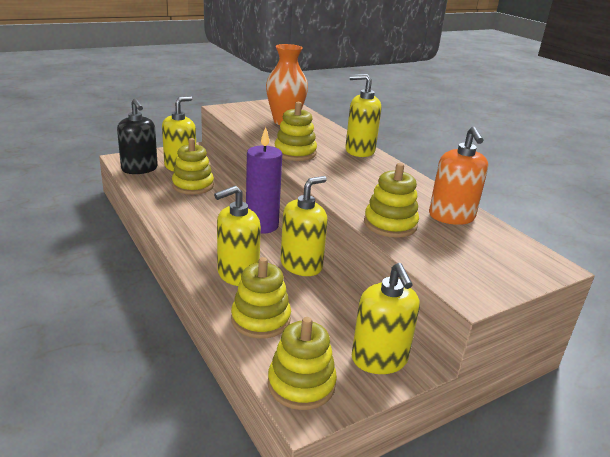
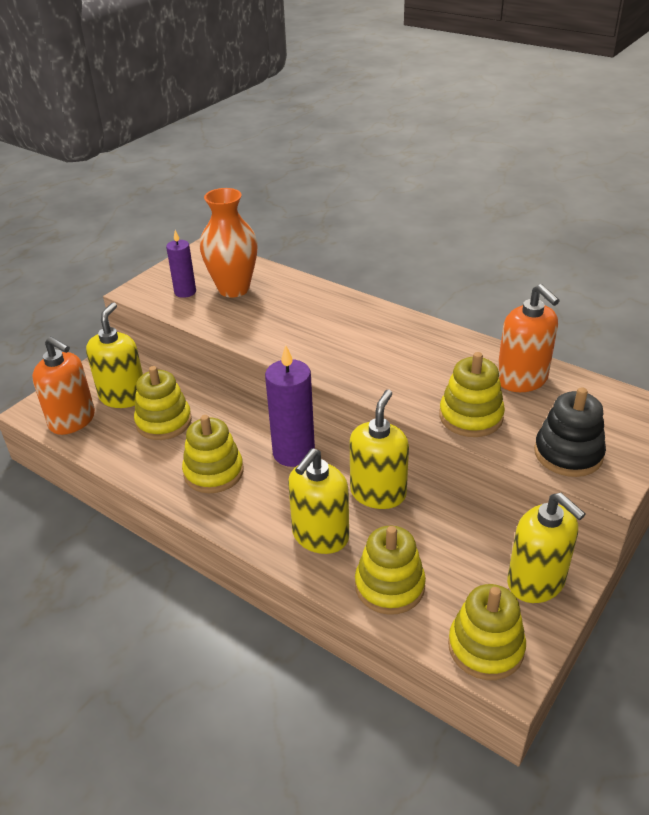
camera: 20 degrees left, 10 degrees up
black soap dispenser [117,98,158,174] -> orange soap dispenser [32,336,95,435]
yellow stacking toy [274,102,317,161] -> yellow stacking toy moved to [182,415,243,493]
yellow soap dispenser [345,74,381,157] -> none
none -> purple candle [166,230,196,298]
none -> black stacking toy [534,387,606,477]

